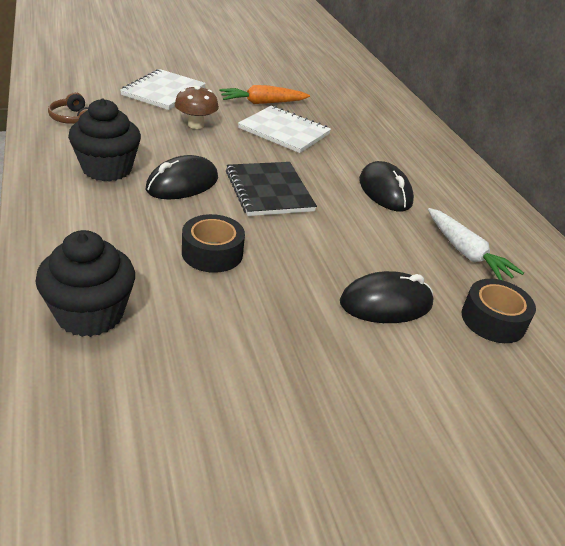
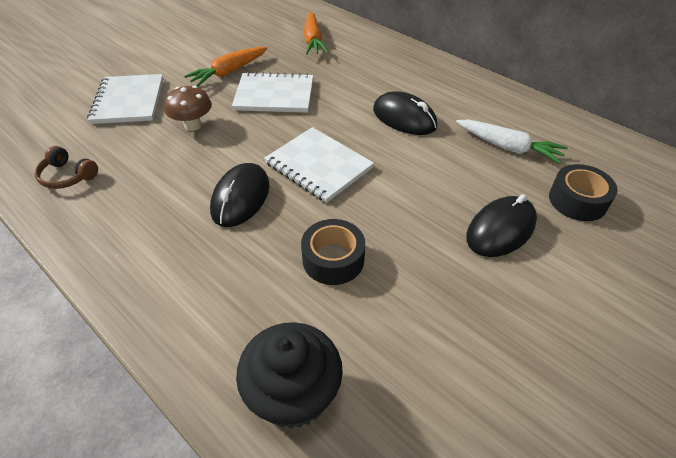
camera: 25 degrees left, 10 degrees up
black cupcake [68,99,141,181] -> none
black notebook [226,162,317,216] -> white notebook [264,127,374,203]
none -> orange carrot [304,12,329,55]

